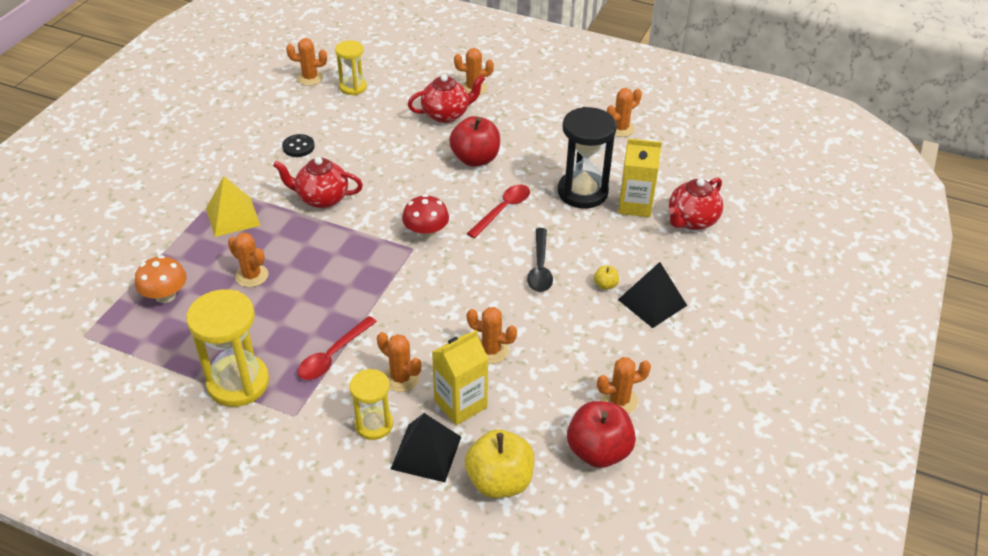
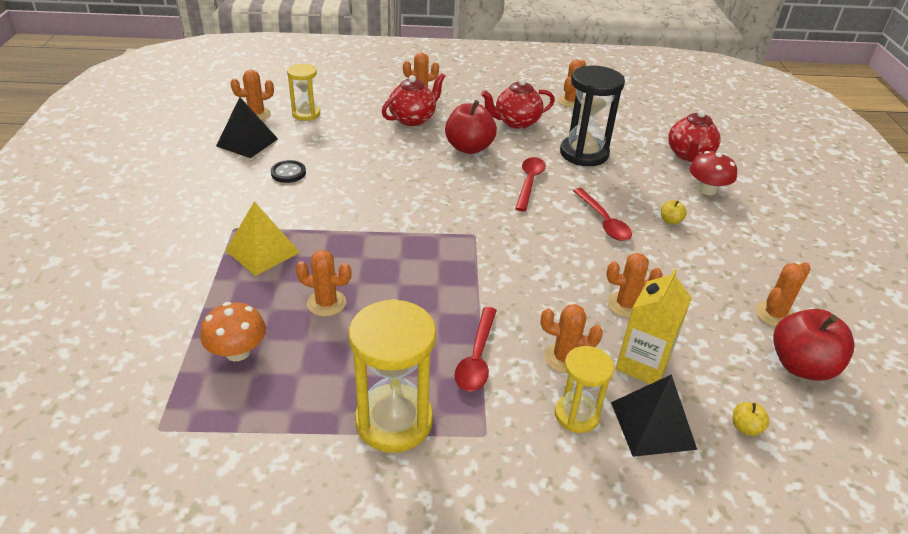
camera: 25 degrees left, 5 degrees down
red teapot [273,157,363,208] -> red teapot moved to [481,78,555,129]
red mushroom [402,194,449,240] -> red mushroom moved to [690,151,737,195]
yellow apple [465,429,534,498] -> yellow apple [733,402,770,436], size x0.44
black spoon [527,228,553,292] -> red spoon [573,188,632,241]
yellow carton [618,139,662,217] -> none
black pyramid [618,262,687,328] -> black pyramid moved to [216,97,278,158]

